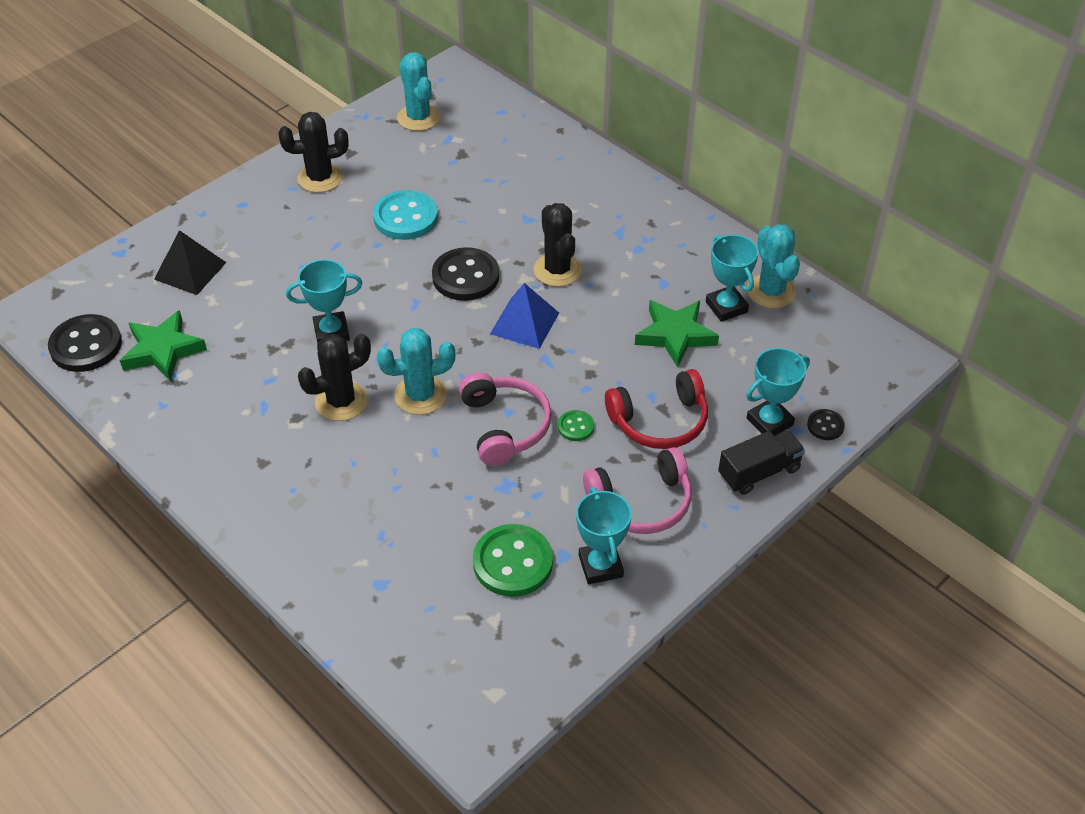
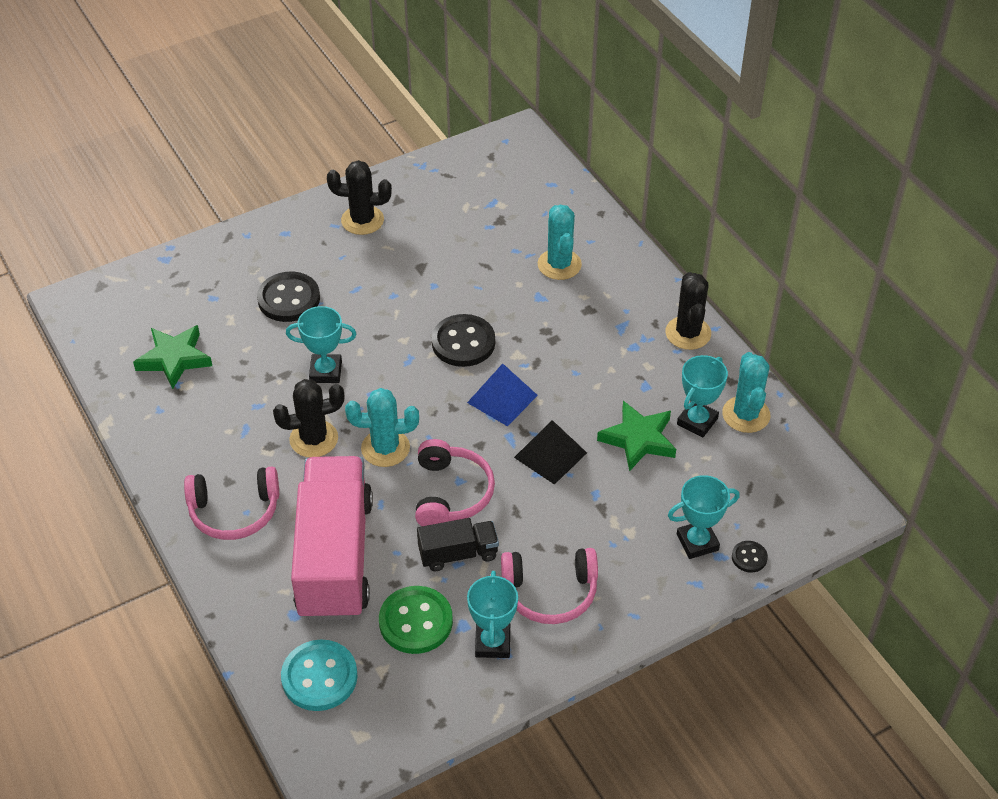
camera: 15 degrees right, 0 degrees up
black button [48,314,122,372] -> black button moved to [257,272,320,322]
black pyramid [154,230,227,295] -> black pyramid moved to [514,420,587,485]
turquoise button [373,190,438,240] -> turquoise button moved to [281,640,358,711]
turquoise cactus [397,52,440,131] -> turquoise cactus moved to [538,205,582,280]
black cactus [534,203,582,287] -> black cactus moved to [666,272,711,350]
green button [558,410,594,441] -> none
red headphones [605,369,708,449] -> none
turquoise trophy [706,235,759,322] -> turquoise trophy turned 45 degrees clockwise [677,355,728,438]
black truck [718,430,805,495] -> black truck moved to [417,518,499,571]
none -> pink headphones [184,467,279,540]
none -> pink truck [291,456,373,621]

